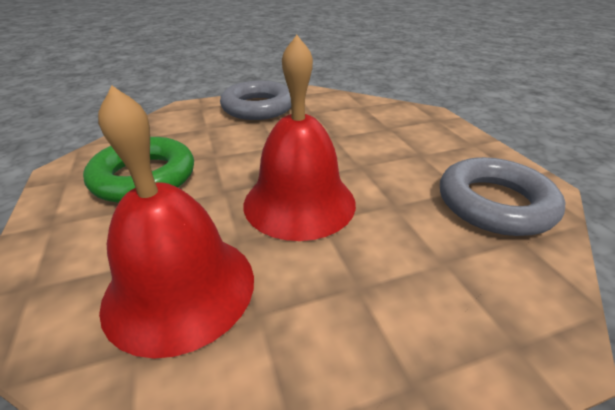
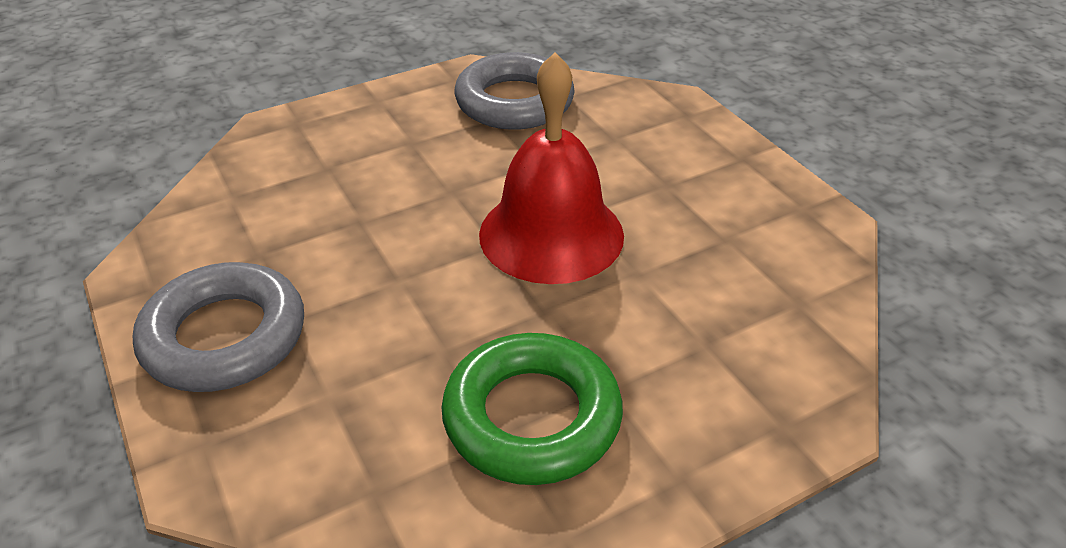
camera: 100 degrees left, 5 degrees up
red bell [98,86,254,359] -> none

